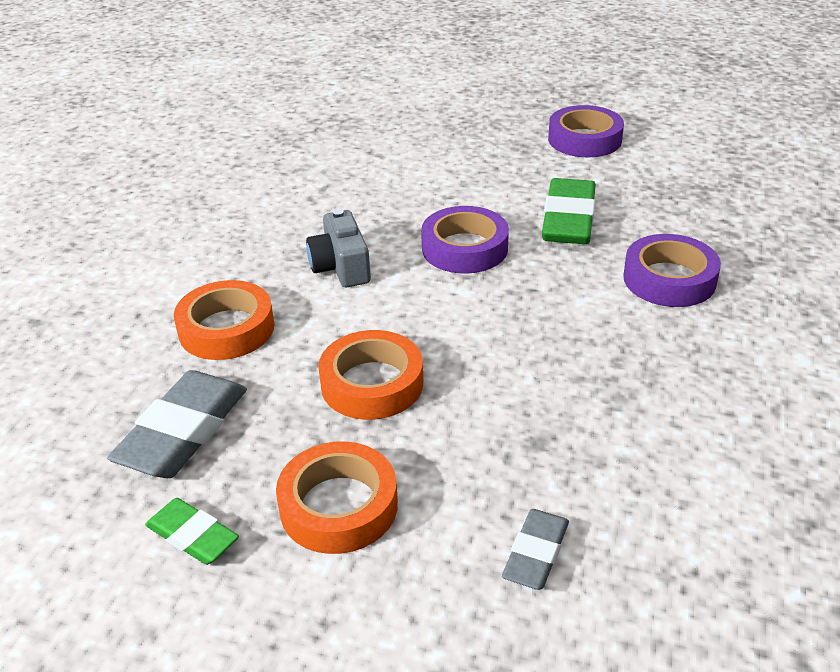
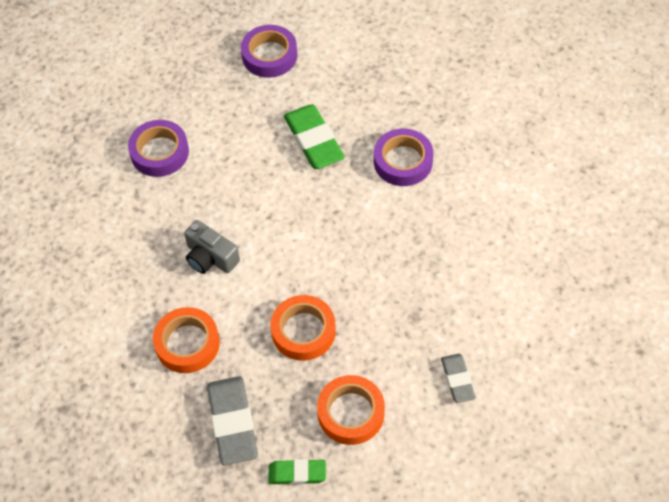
camera: 35 degrees left, 20 degrees up
purple tape [421,206,509,274] -> purple tape moved to [128,120,189,177]

